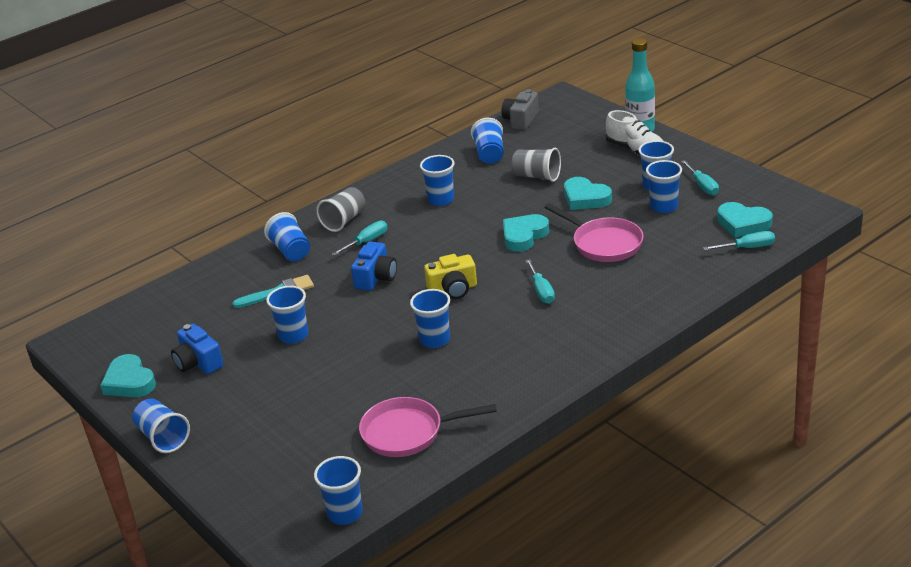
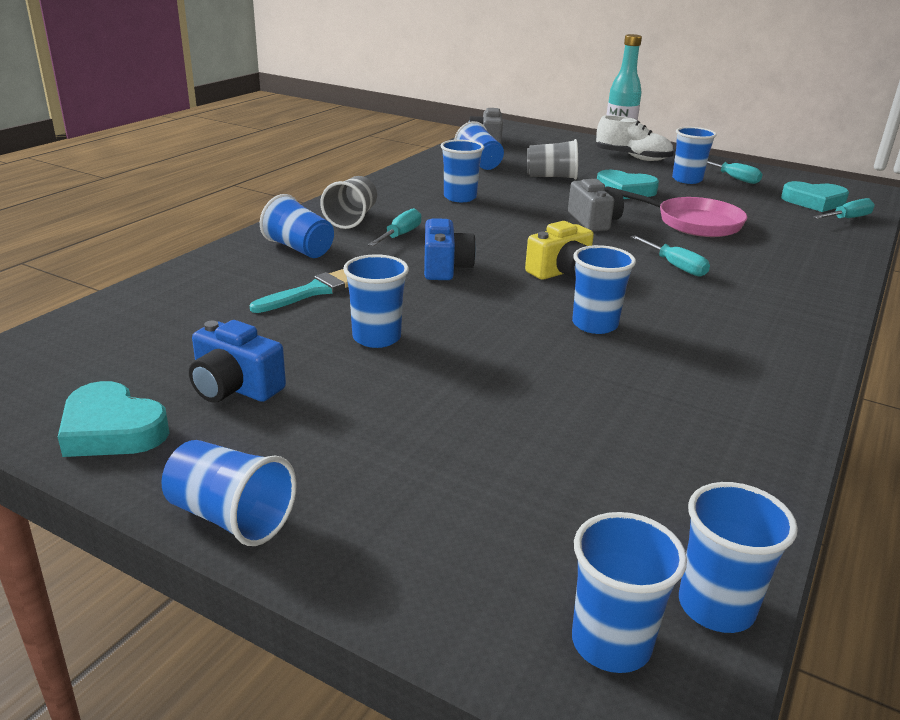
camera: 25 degrees left, 5 degrees down
pink pan [359,397,497,457] -> none
turquoise heart [503,214,549,252] -> grey camera [568,179,624,231]
blue cup [646,160,682,213] -> blue cup moved to [572,512,687,673]

